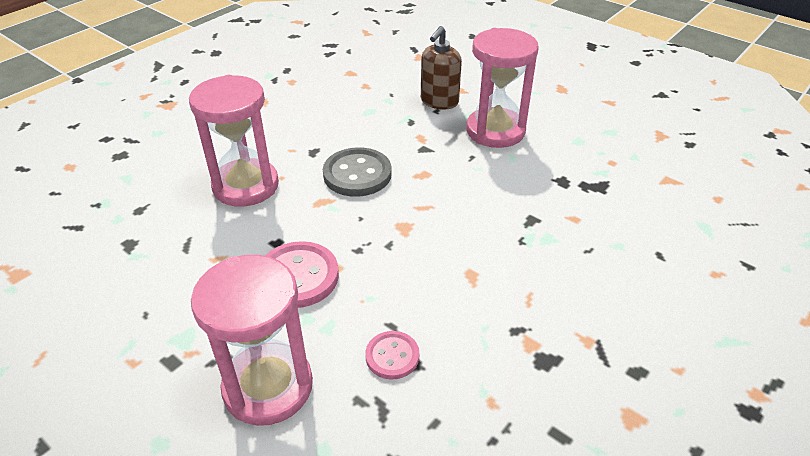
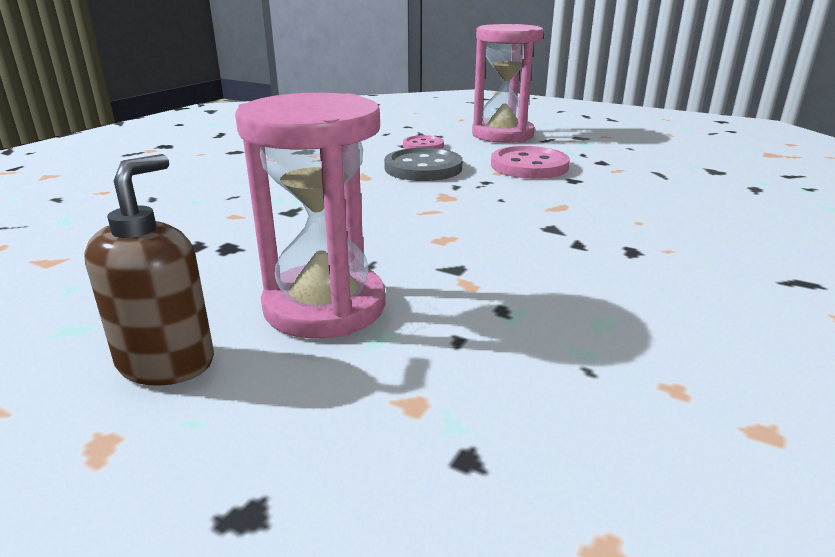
camera: 170 degrees right, 15 degrees down
pink hourglass [189,75,279,207] -> none
grey button [323,147,392,197] -> grey button moved to [384,148,462,181]
brown soap dispenser [421,26,462,110] -> brown soap dispenser moved to [84,154,214,386]

